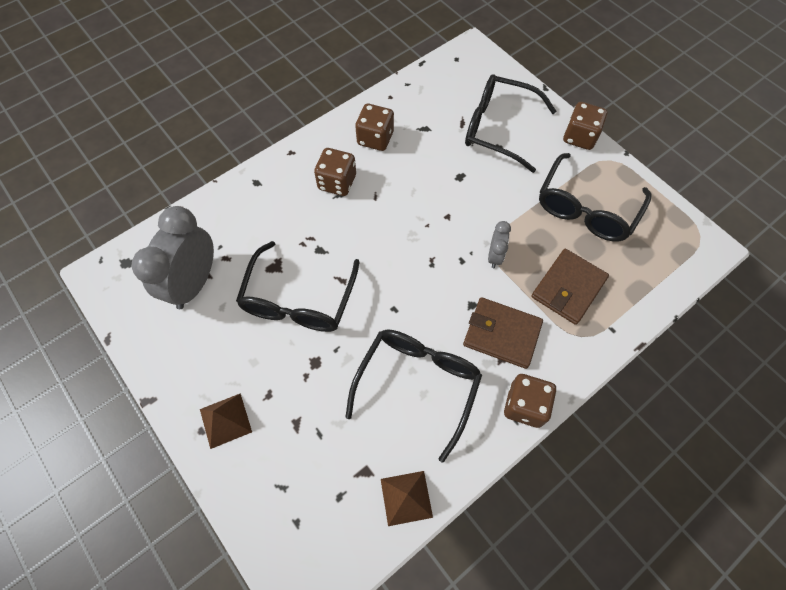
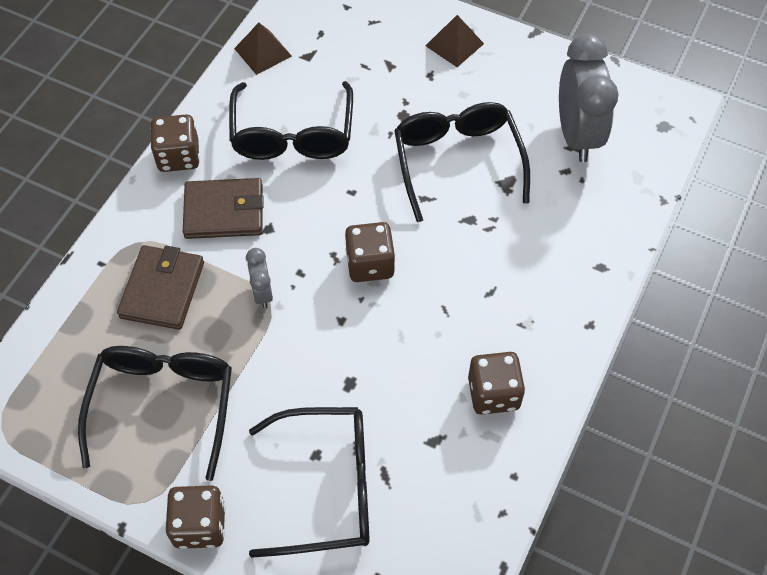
camera: 155 degrees right, 5 degrees down
brown dice [314,148,356,196] -> brown dice moved to [345,222,395,282]

